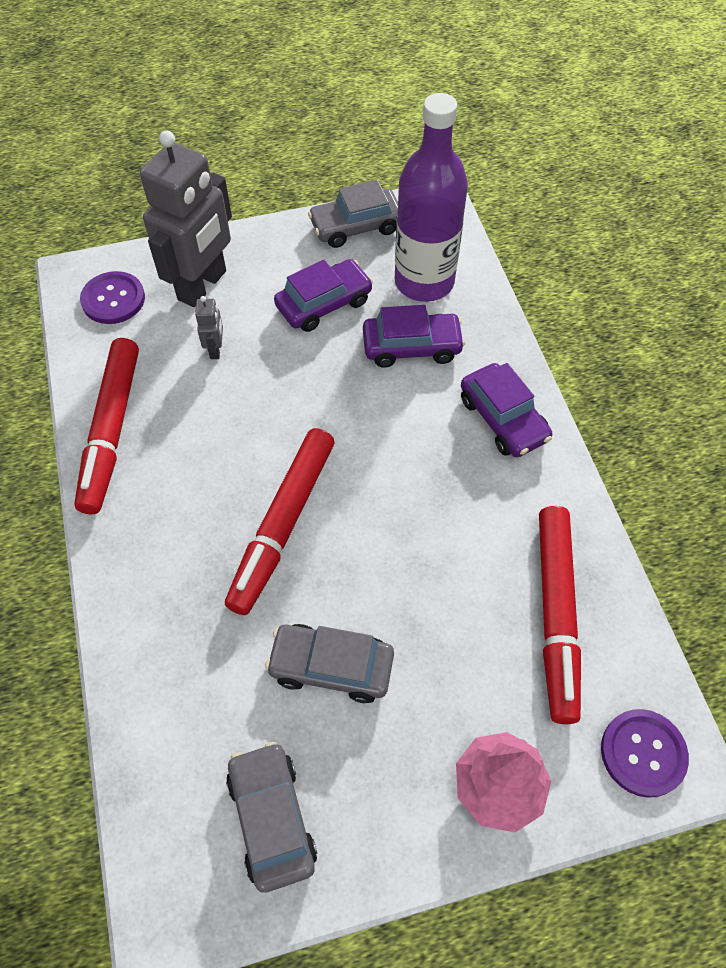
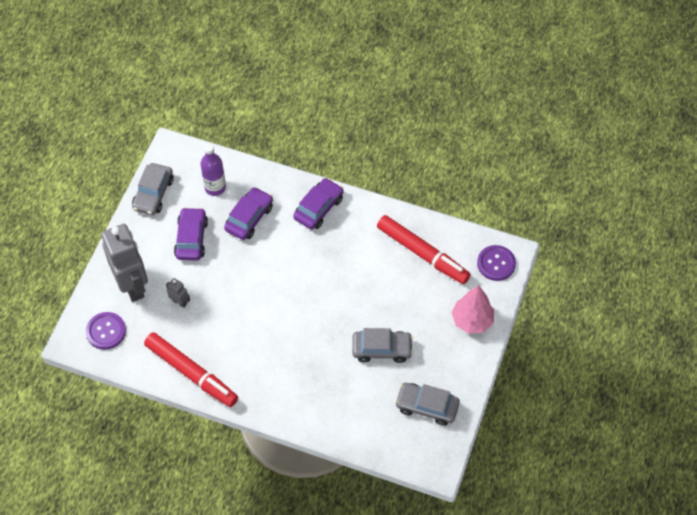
camera: 55 degrees left, 0 degrees up
red marker [225,428,334,615] -> none
grey car [265,624,394,703] -> grey car turned 135 degrees counterclockwise [352,328,413,363]
purple bottle [395,93,468,302] -> purple bottle [200,144,226,196], size x0.59
purple car [461,363,552,457] -> purple car turned 60 degrees counterclockwise [293,178,343,230]

